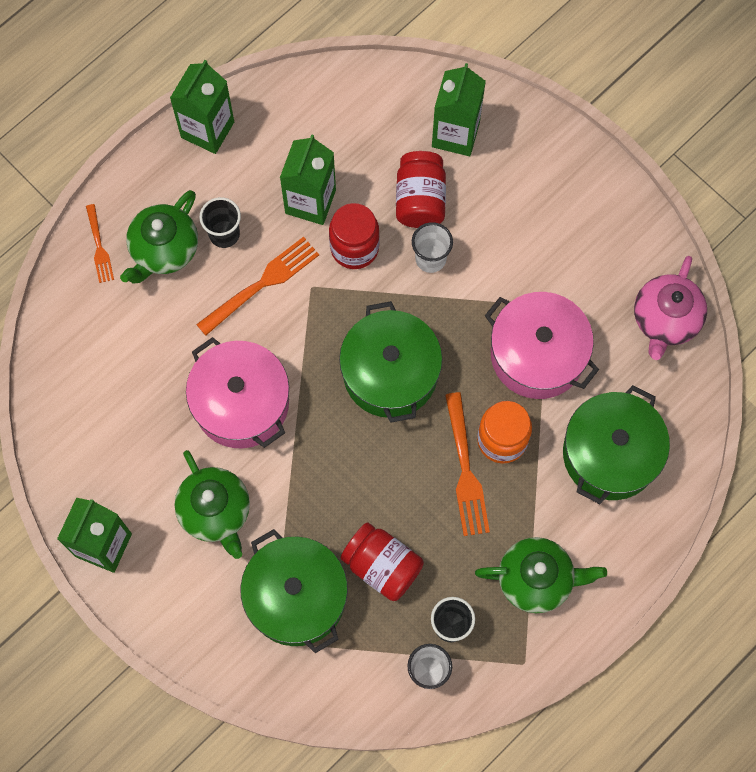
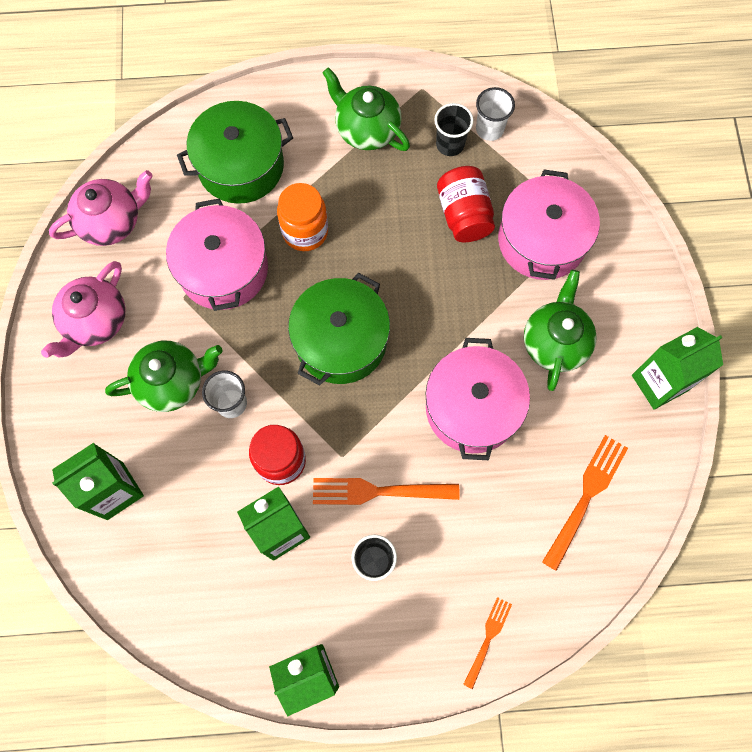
camera: 140 degrees left, 0 degrees up
green teapot [120,190,198,283] -> green teapot moved to [105,341,223,412]
green pot [240,529,348,653] -> pink pot [498,169,600,280]
red jar [396,151,446,228] -> none
orange fork [445,392,490,536] -> orange fork moved to [542,435,628,571]
none -> pink teapot [41,261,125,358]

